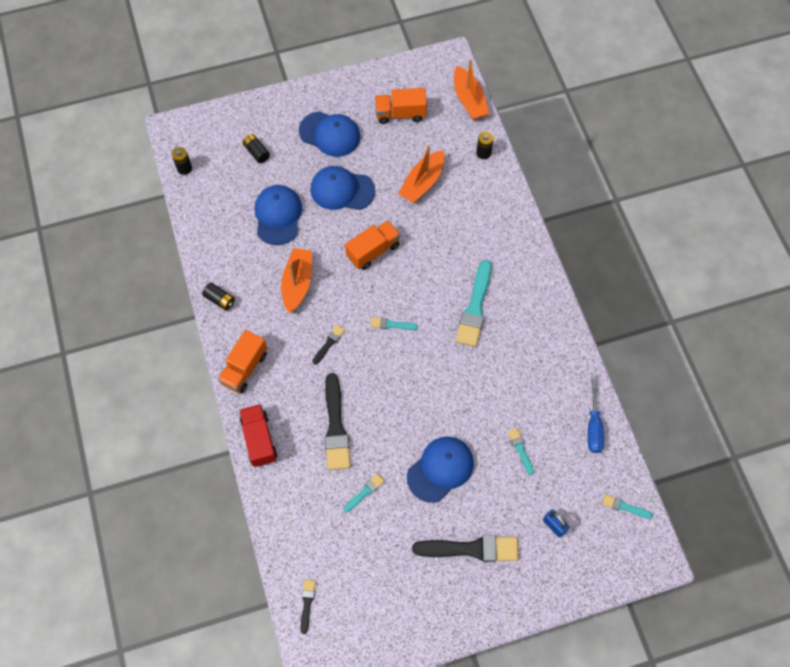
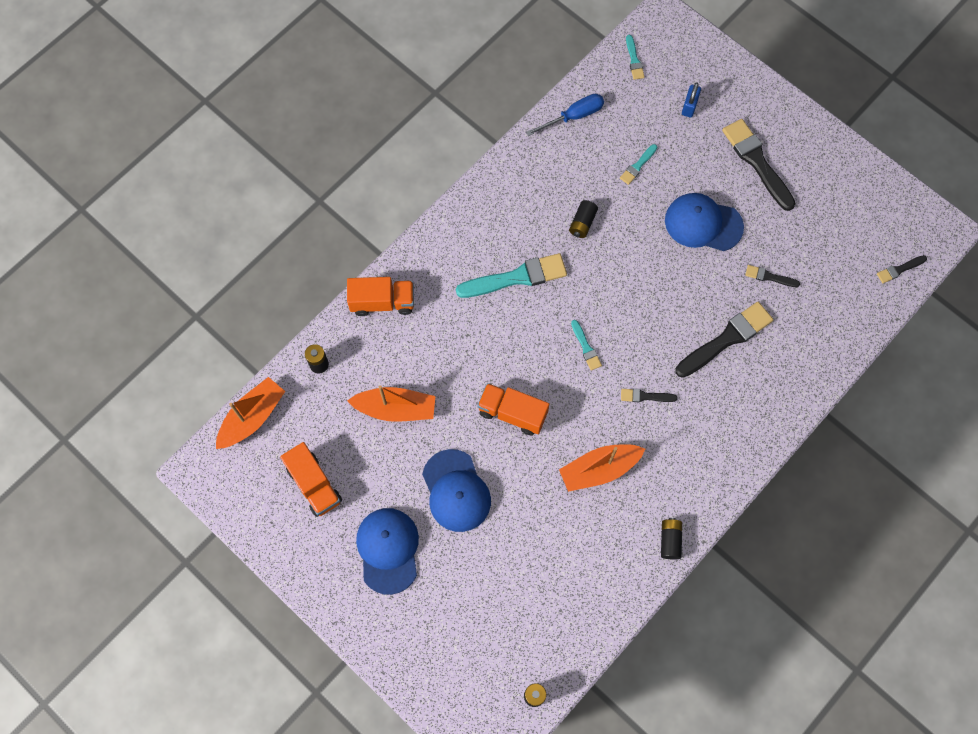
camera: 120 degrees left, 5 degrees up
orange truck [218,330,267,394] -> orange truck moved to [347,277,414,316]
red truck [239,404,277,467] -> none
black battery [243,134,270,163] -> black battery moved to [569,200,598,238]
blue cap [255,185,302,245] -> none
turquoise brush [344,473,385,512] -> black brush [745,265,800,287]

